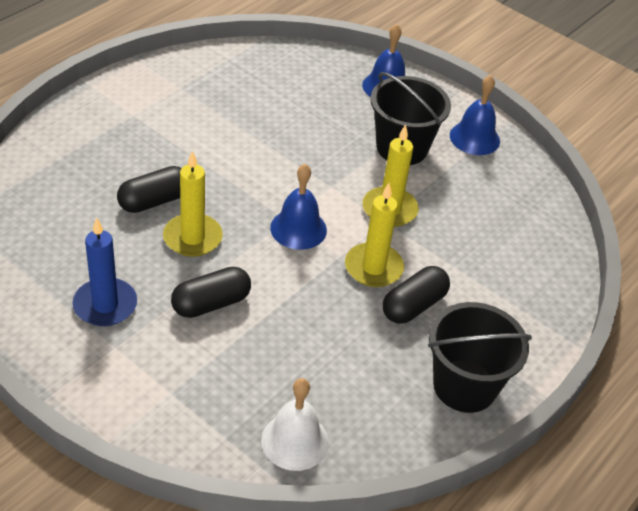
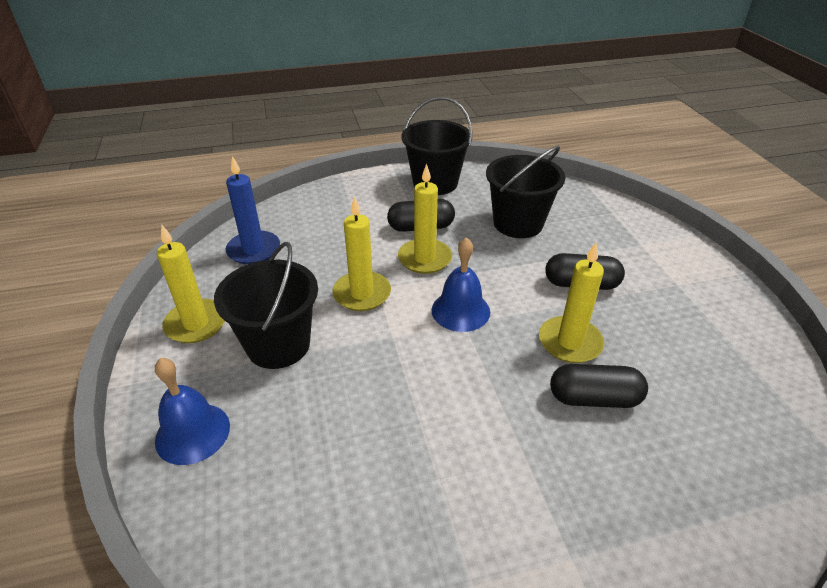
camera: 140 degrees left, 5 degrees down
blue candle [73,218,137,326] -> blue candle moved to [225,156,280,265]
white bell [261,378,329,471] -> none
blue bell [450,75,500,155] -> yellow candle [157,225,225,343]
none -> black bucket [486,146,565,238]

